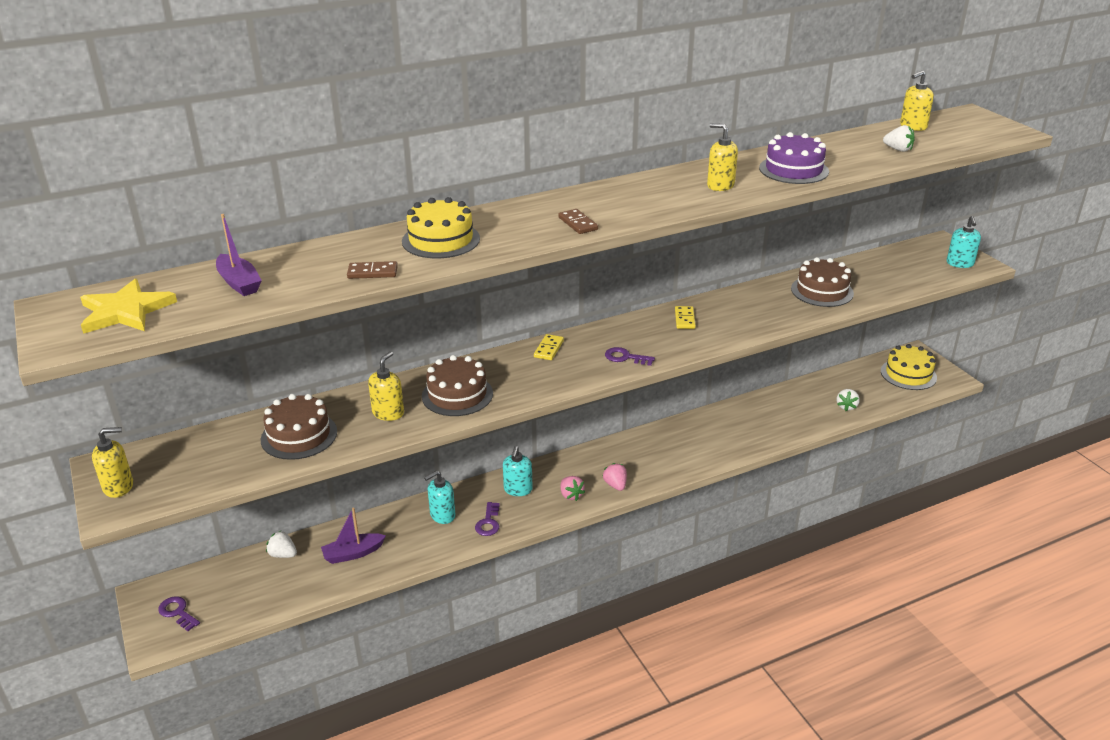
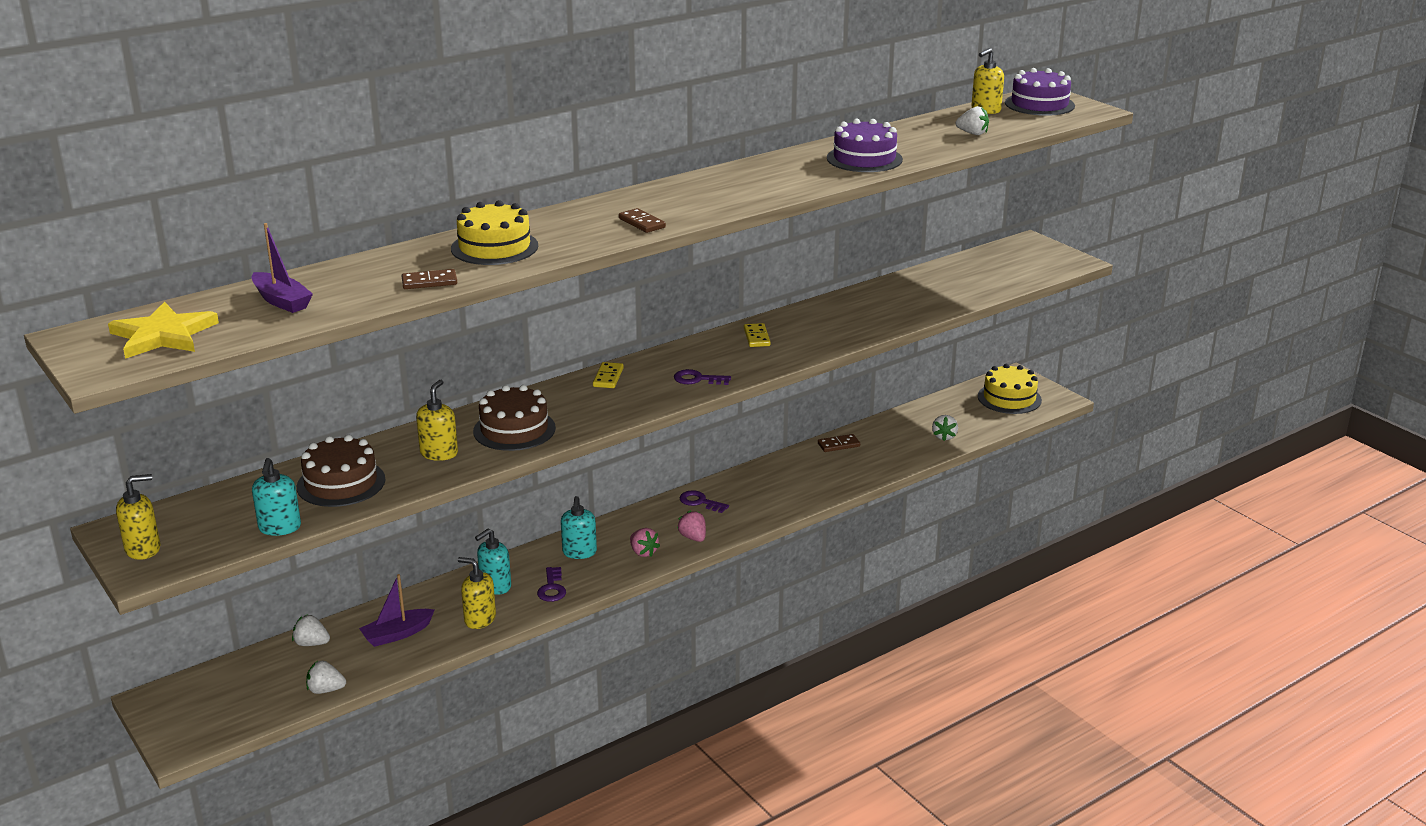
camera: 10 degrees left, 5 degrees down
purple key [158,596,200,631] -> purple key moved to [680,490,729,513]
yellow soap dispenser [707,123,738,191] -> yellow soap dispenser moved to [458,557,496,629]
brown cake [791,257,854,307] -> none
turquoise soap dispenser [947,216,981,268] -> turquoise soap dispenser moved to [252,458,301,536]
none -> white strawberry [306,661,346,694]
none -> brown domino [818,434,860,452]
none -> purple cake [1005,68,1075,116]

